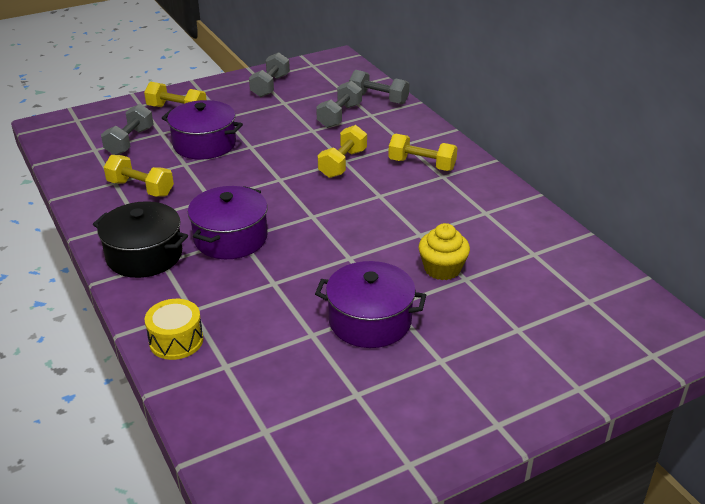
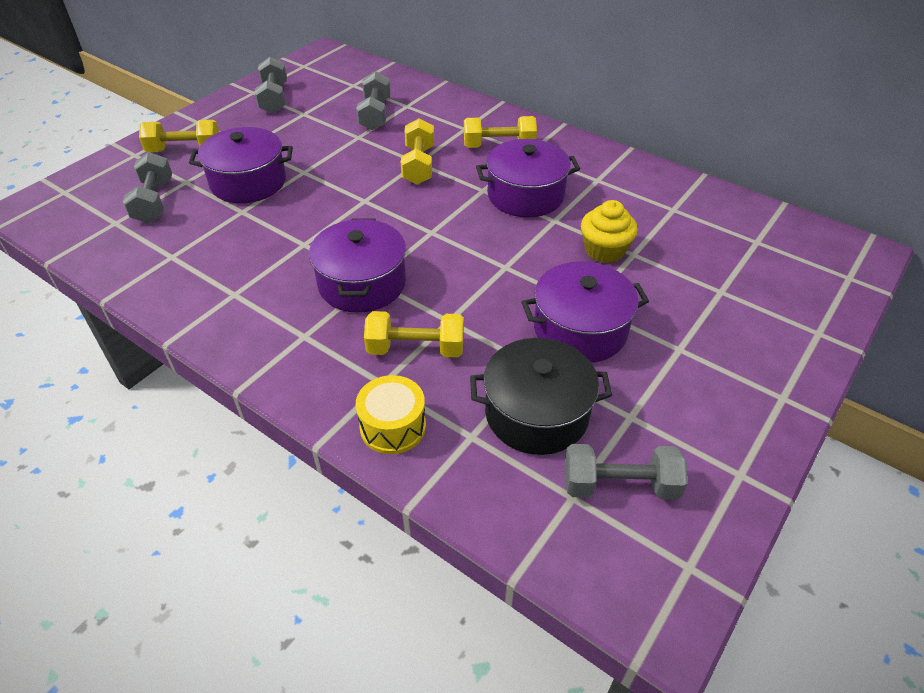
camera: 25 degrees left, 10 degrees up
black pot [93,201,188,278] -> black pot moved to [470,338,612,455]
yellow dumbbell [104,155,174,197] -> yellow dumbbell moved to [364,311,464,357]
grey dumbbell [349,70,409,104] -> grey dumbbell moved to [565,444,687,500]
none -> purple pot [476,139,580,217]

